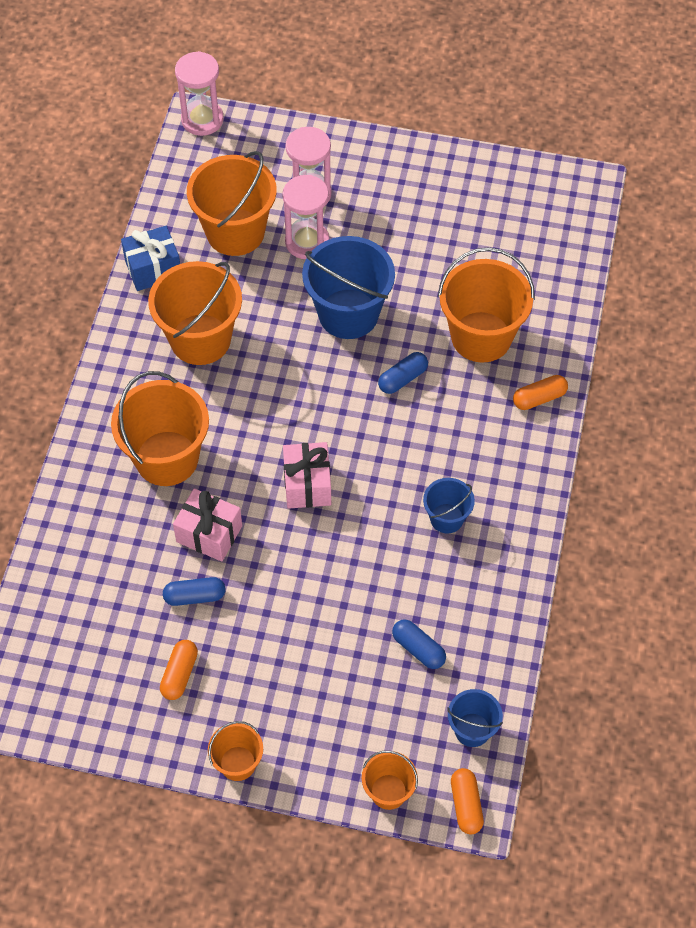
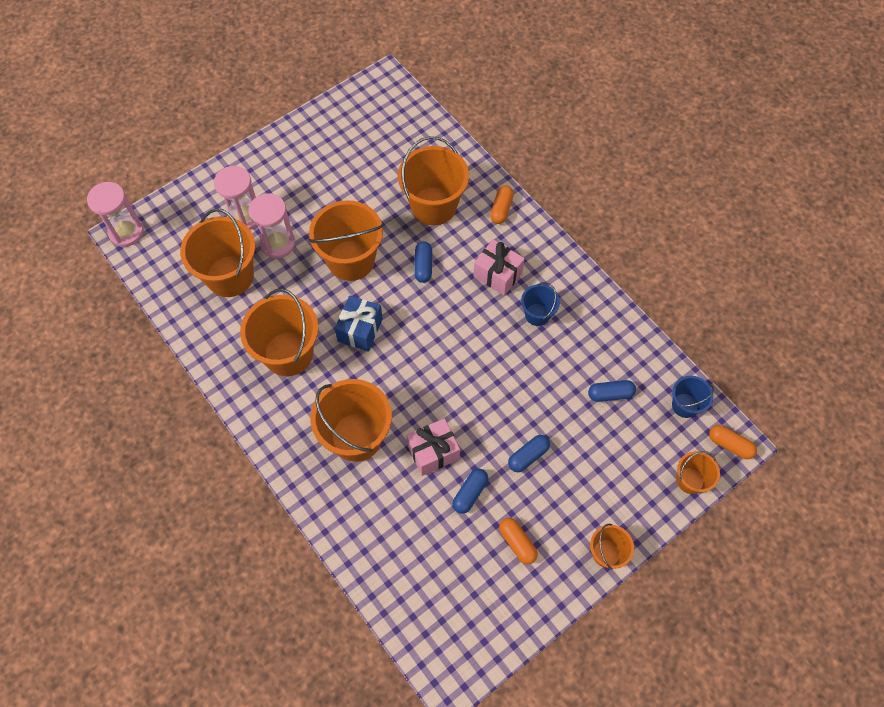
camera: 50 degrees left, 5 degrees up
blue gift [121,226,180,291] -> blue gift moved to [335,296,383,352]
pink gift [283,442,331,509] -> pink gift moved to [473,239,525,296]
blue bucket [302,236,395,339] -> orange bucket [309,200,384,281]
none -> blue capsule [508,435,550,472]

